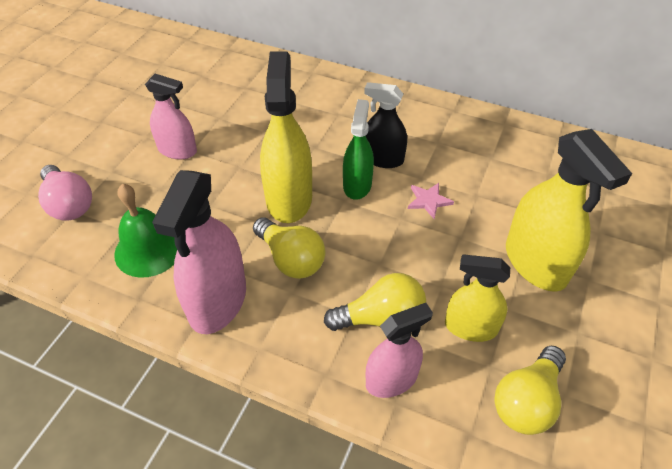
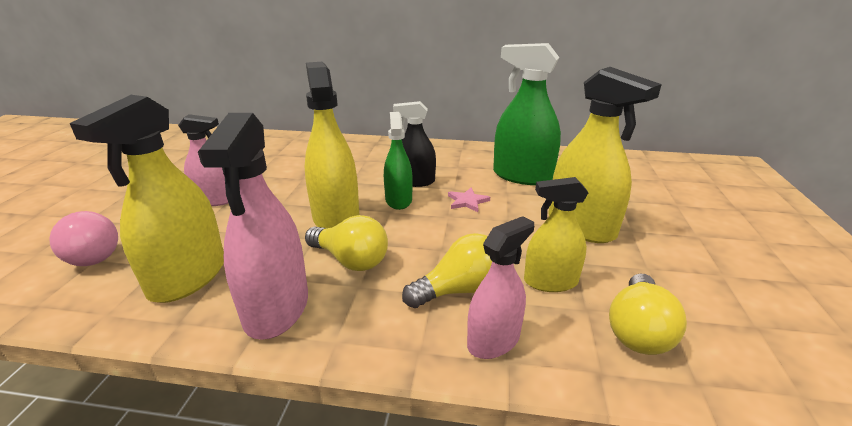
camera: 15 degrees left, 20 degrees down
green bell [114,184,177,278] -> yellow spray bottle [70,95,224,303]
none -> green spray bottle [493,43,561,185]

